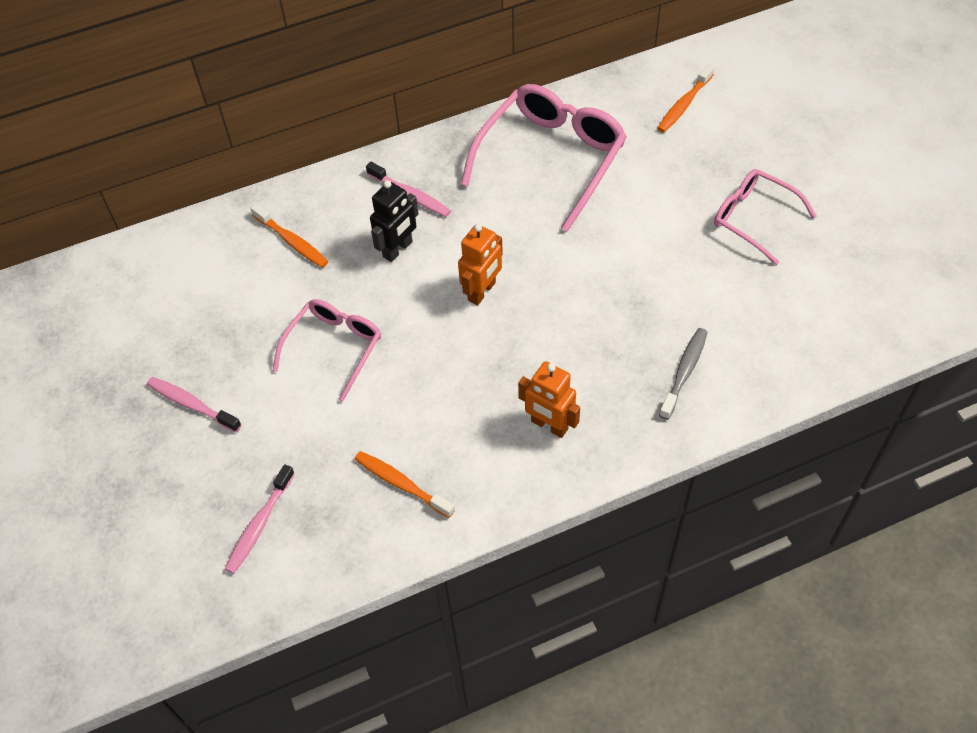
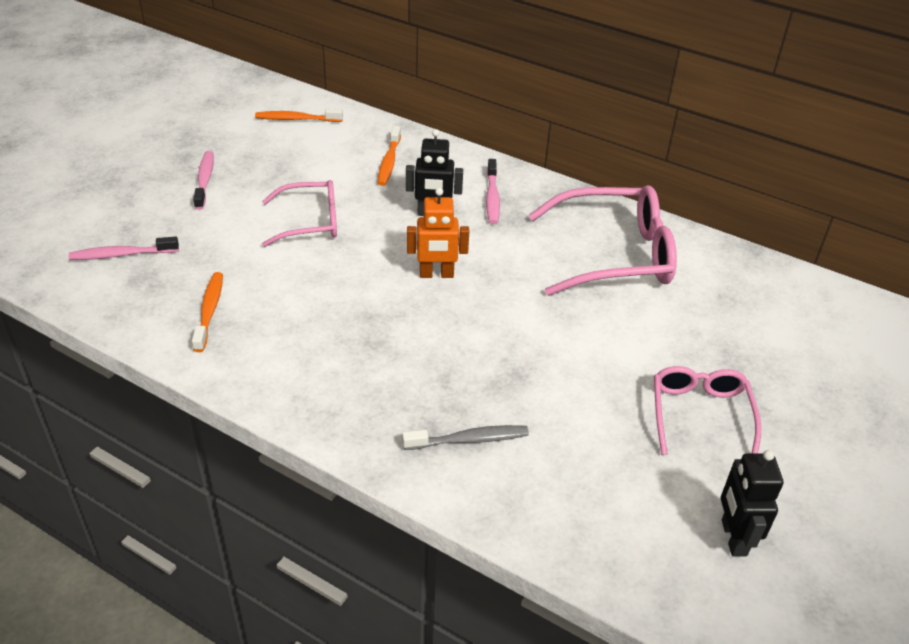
camera: 50 degrees right, 15 degrees down
orange robot [518,361,580,438] -> none
orange toothbrush [657,64,714,133] -> orange toothbrush moved to [255,108,343,122]
none -> black robot [721,450,784,556]

